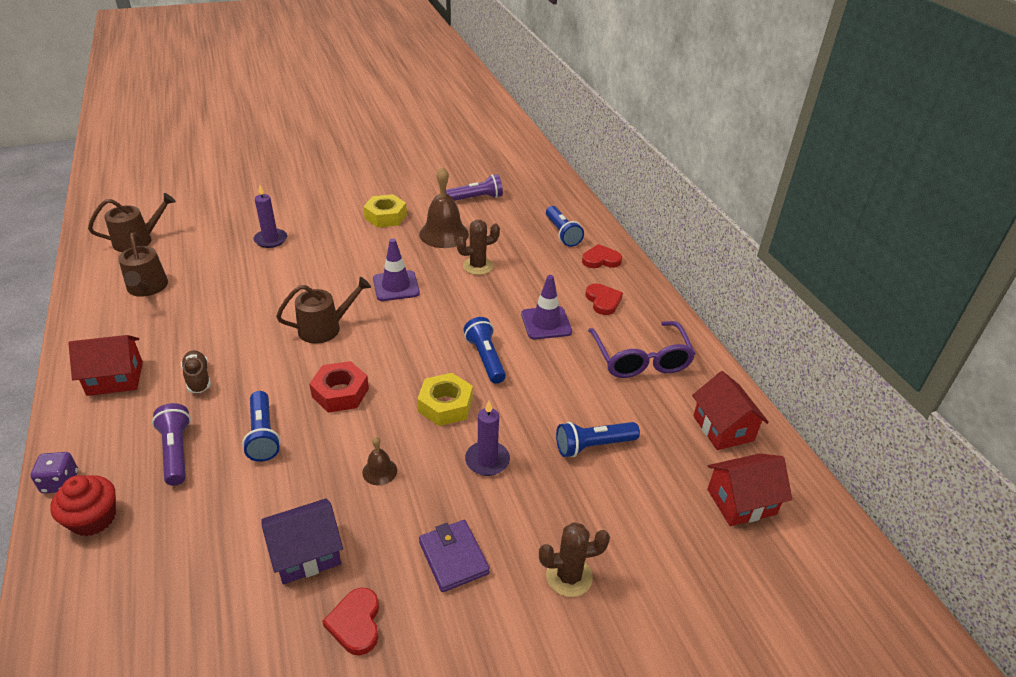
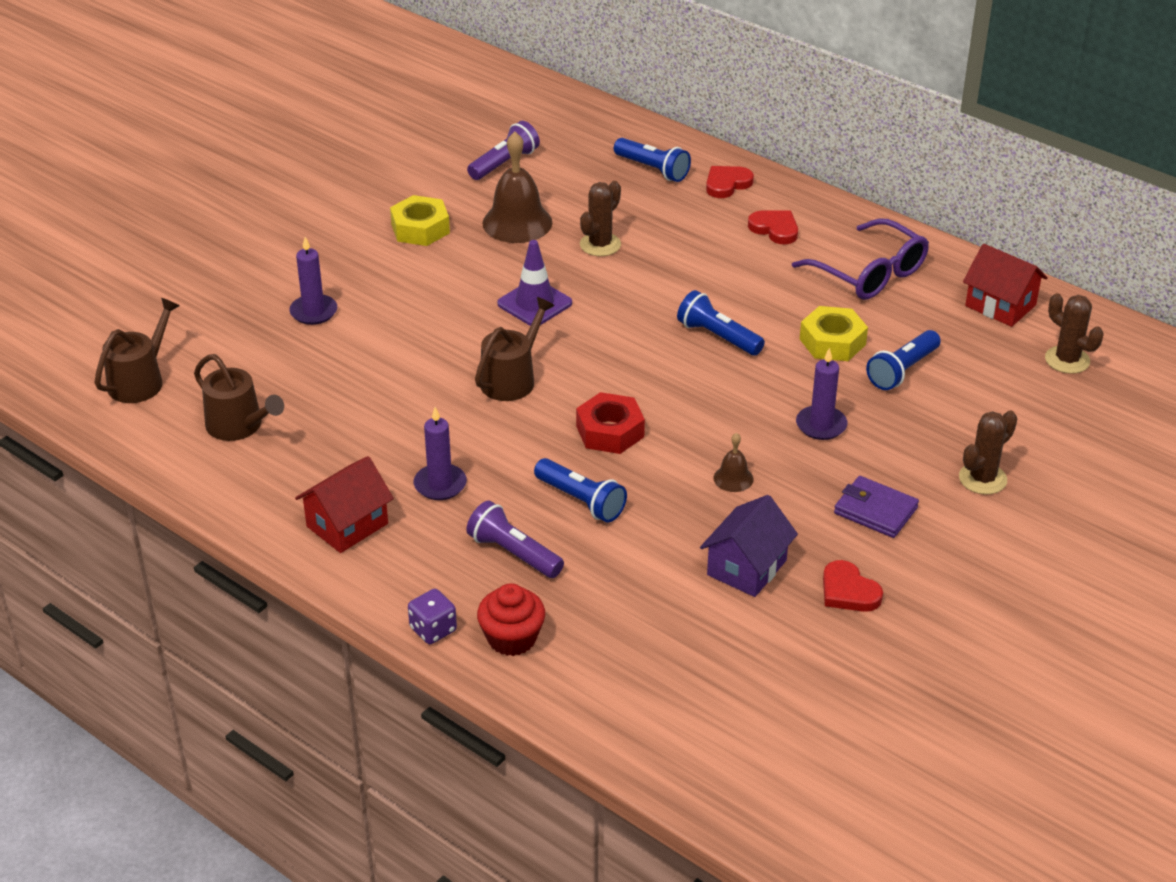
camera: 30 degrees left, 0 degrees up
brown shoe [181,350,211,393] -> purple candle [414,407,467,500]
yellow nut [417,373,473,426] -> yellow nut moved to [800,306,868,361]
purple traffic cone [521,275,572,339] -> none
red house [707,453,792,526] -> brown cactus [1045,293,1104,374]

